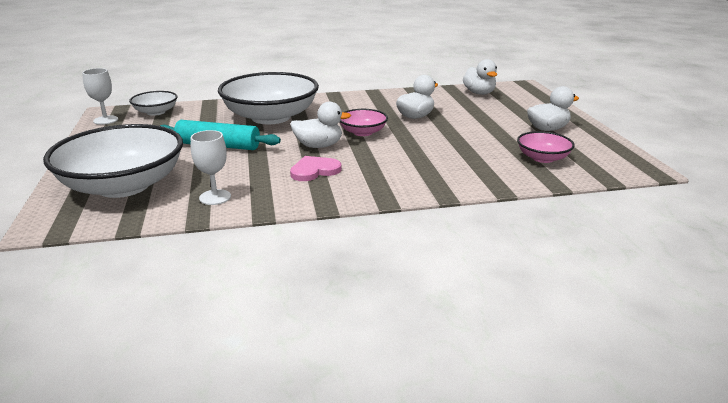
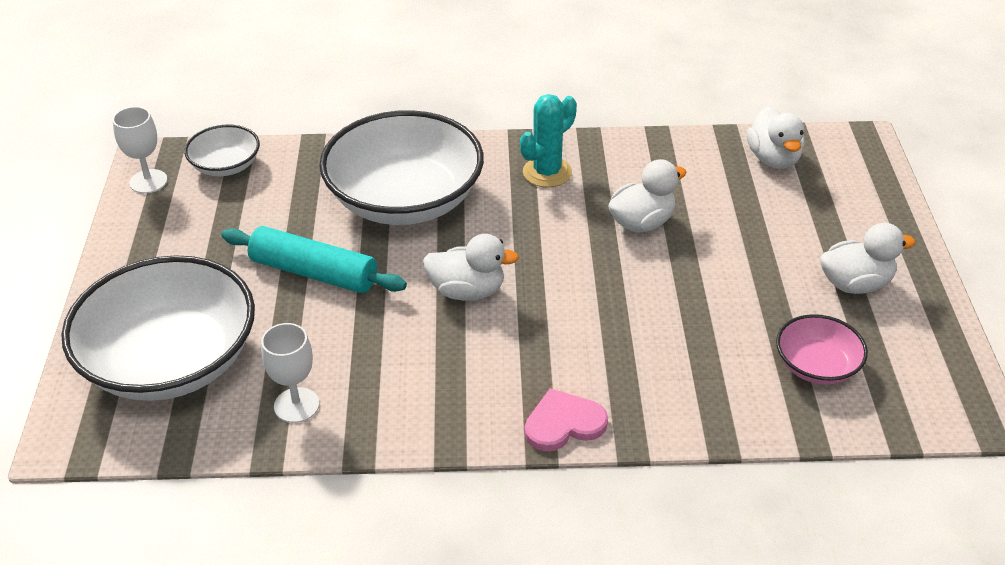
camera: 10 degrees right, 15 degrees up
pink heart [290,156,342,181] -> pink heart moved to [525,388,608,451]
pink bowl [340,109,388,136] -> none
none -> turquoise cactus [520,94,577,187]

